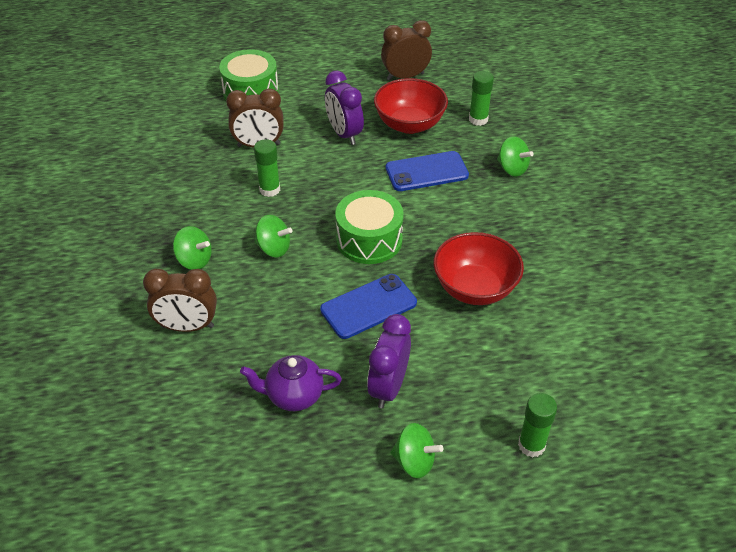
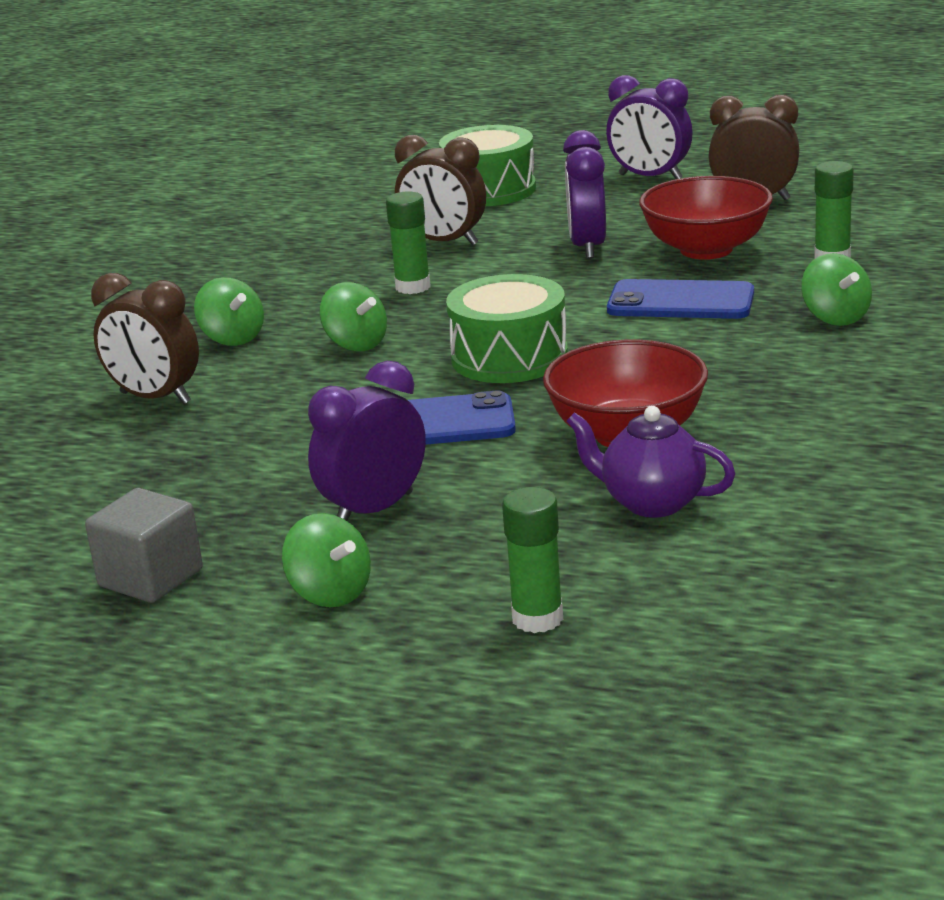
camera: 30 degrees right, 20 degrees down
purple teapot [240,355,342,411] -> purple teapot moved to [567,406,736,518]
none -> grey cube [85,488,203,603]
none -> purple clock [606,75,693,179]

